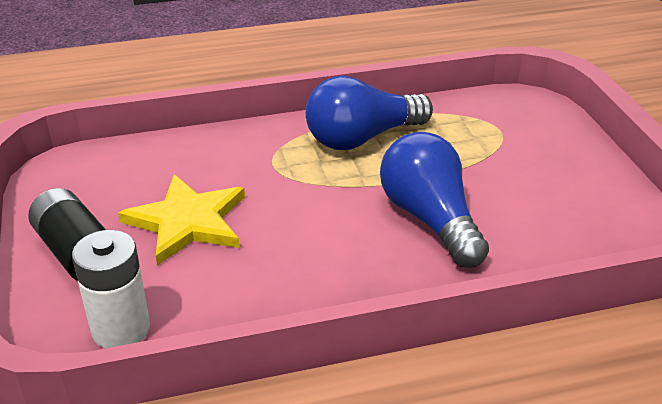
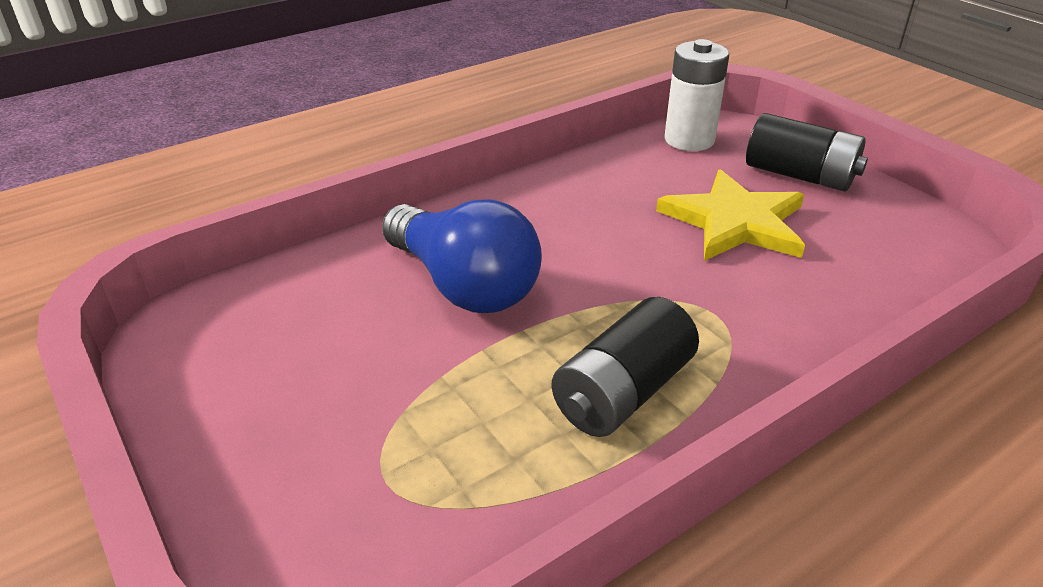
camera: 160 degrees right, 0 degrees up
blue light bulb [306,76,433,150] -> black battery [552,297,699,437]

